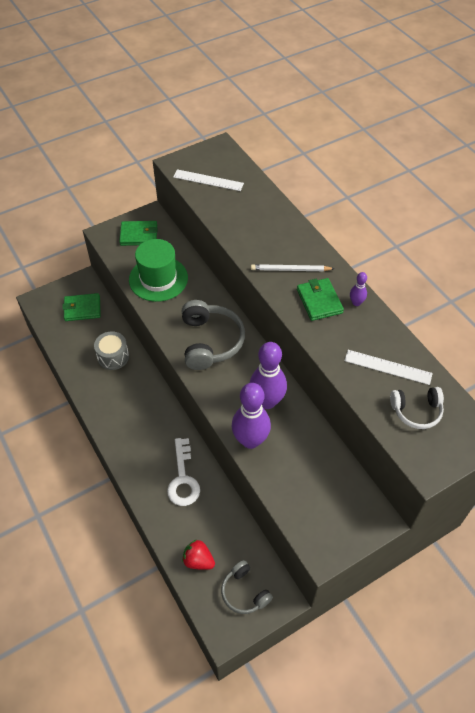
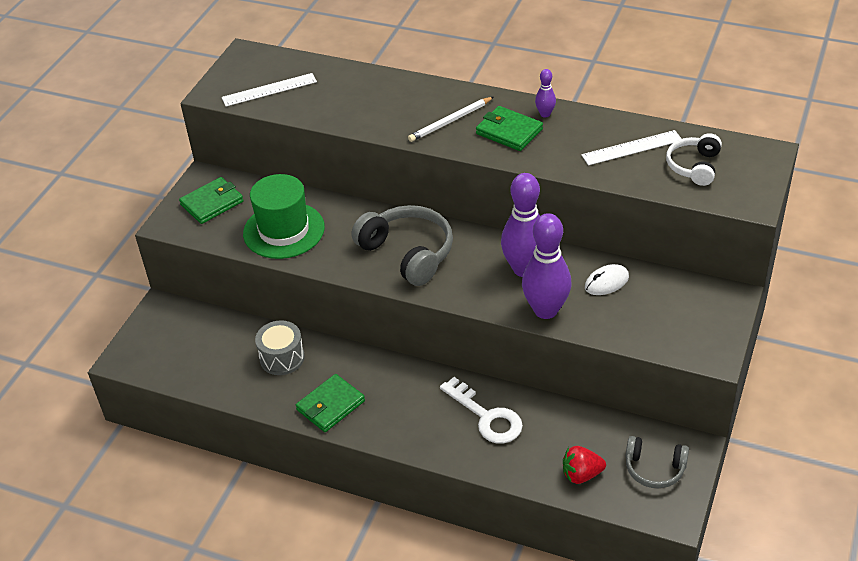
camera: 35 degrees left, 10 degrees down
green wallet [62,293,101,321] -> green wallet moved to [296,374,365,432]
white headphones [390,387,444,429] -> white headphones turned 150 degrees clockwise [666,133,722,186]
none -> white mouse [585,264,629,295]

